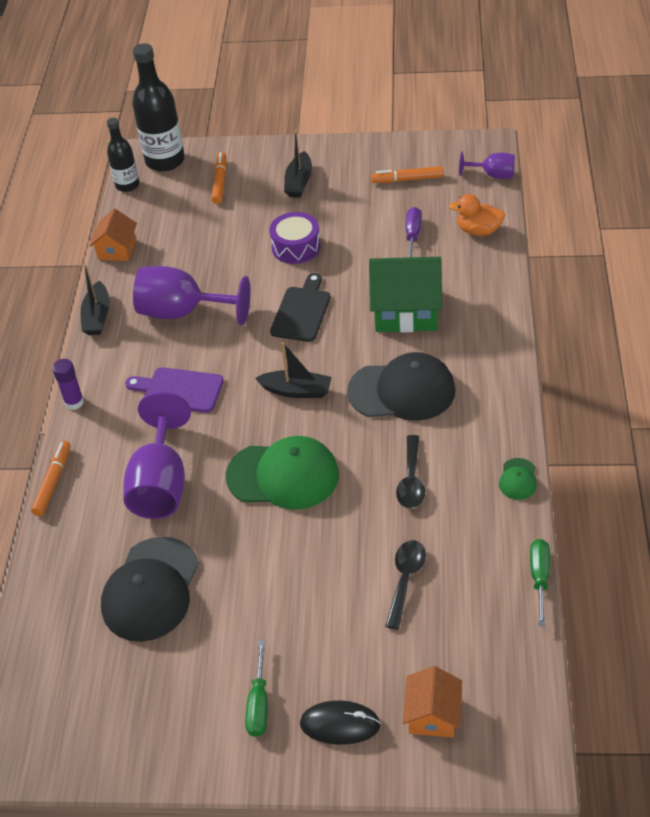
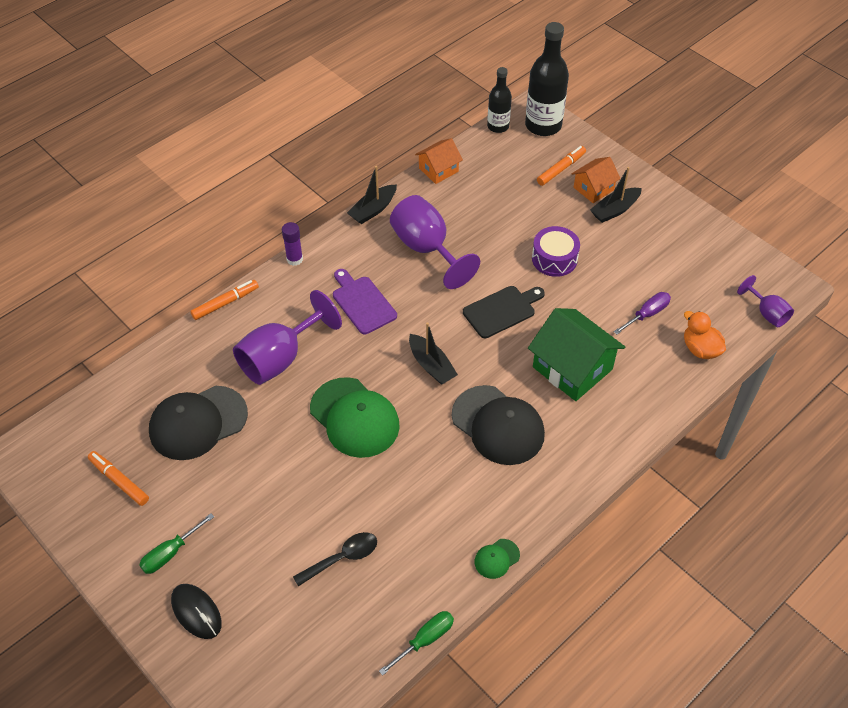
camera: 40 degrees right, 5 degrees up
orange marker [371,166,444,183] -> orange marker moved to [88,451,149,506]
black spoon [396,435,425,509] -> none
orange house [403,666,462,738] -> orange house moved to [572,157,621,203]

